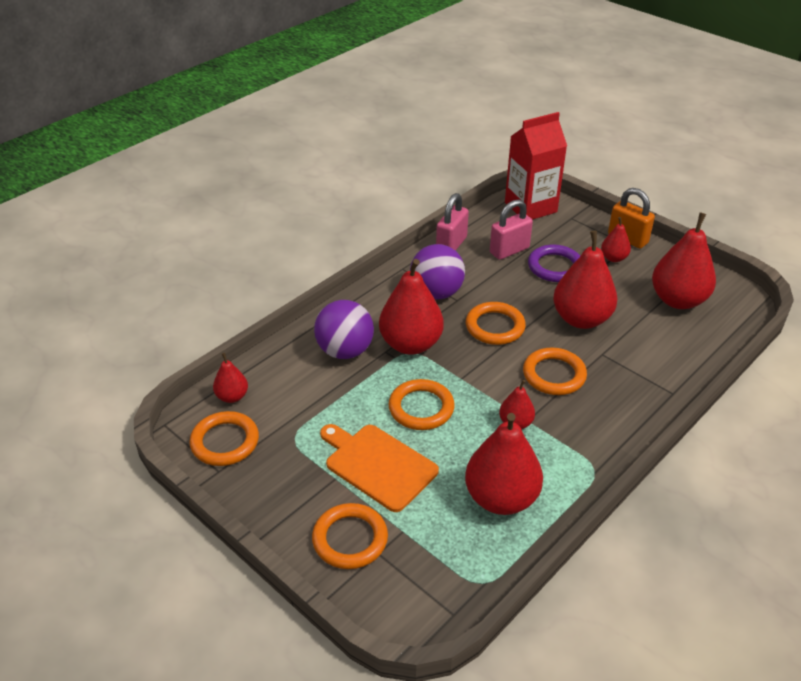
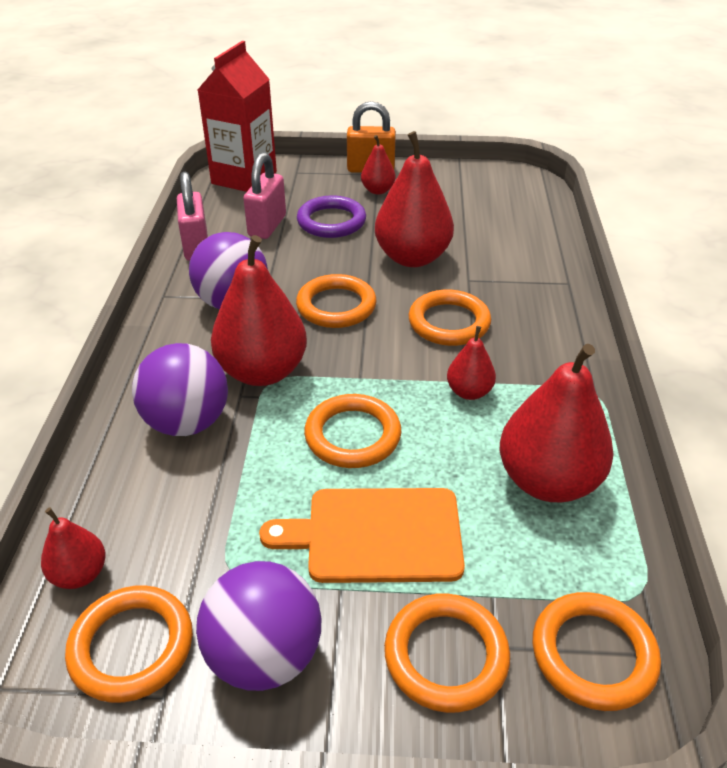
camera: 40 degrees left, 0 degrees up
red pear [652,213,716,309] -> none
none -> purple ball [196,561,321,691]
none -> orange ring [533,592,661,711]

